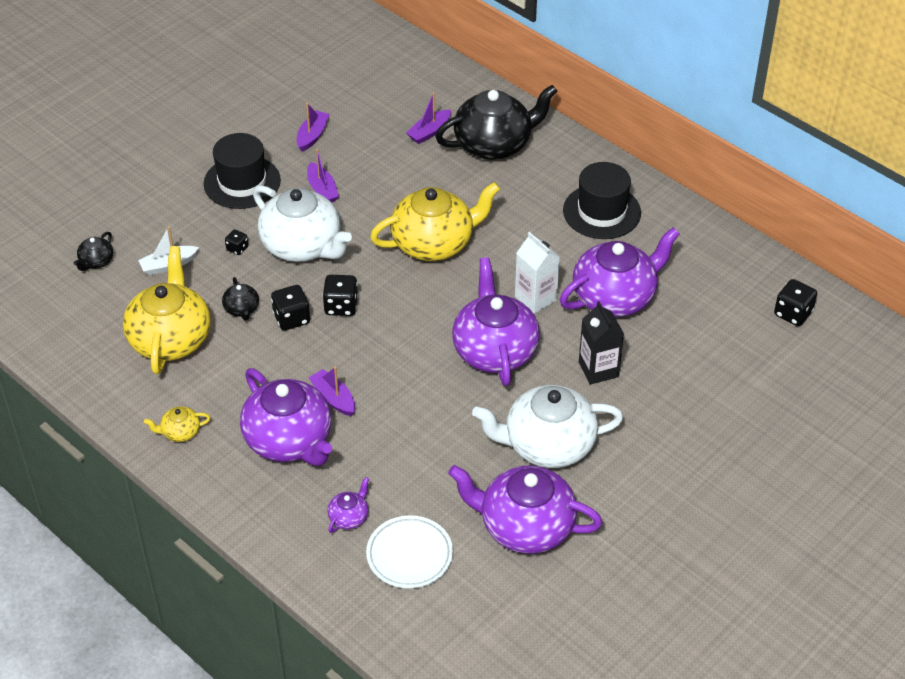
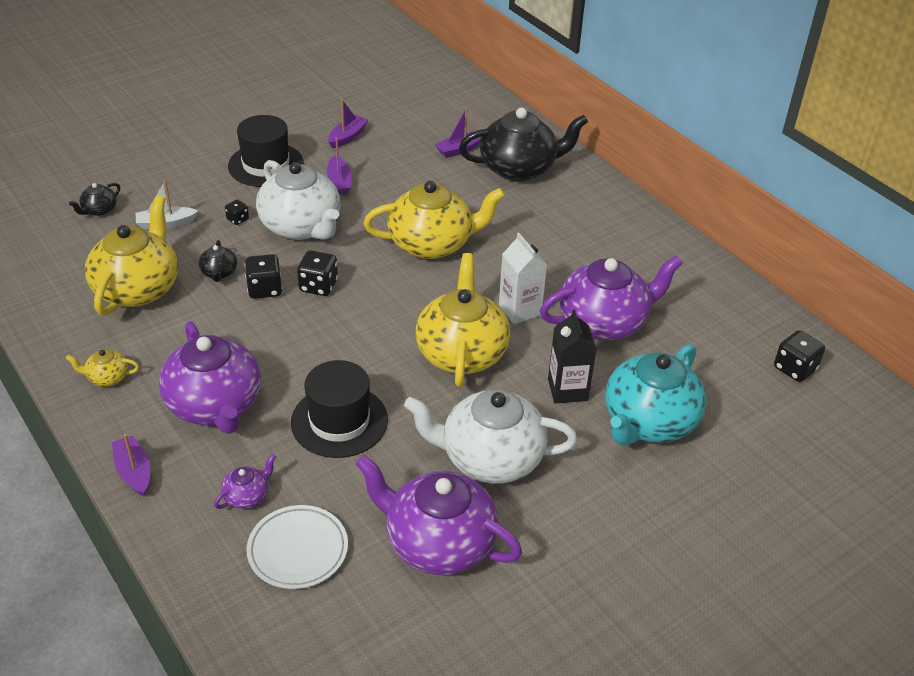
camera: 10 degrees right, 5 degrees down
purple boat [308,367,355,416] -> purple boat moved to [112,434,150,496]
purple teapot [452,257,540,386] -> yellow teapot [416,253,510,387]
black hat [563,162,641,239] -> black hat moved to [291,360,388,458]
none -> turquoise teapot [605,344,706,445]

